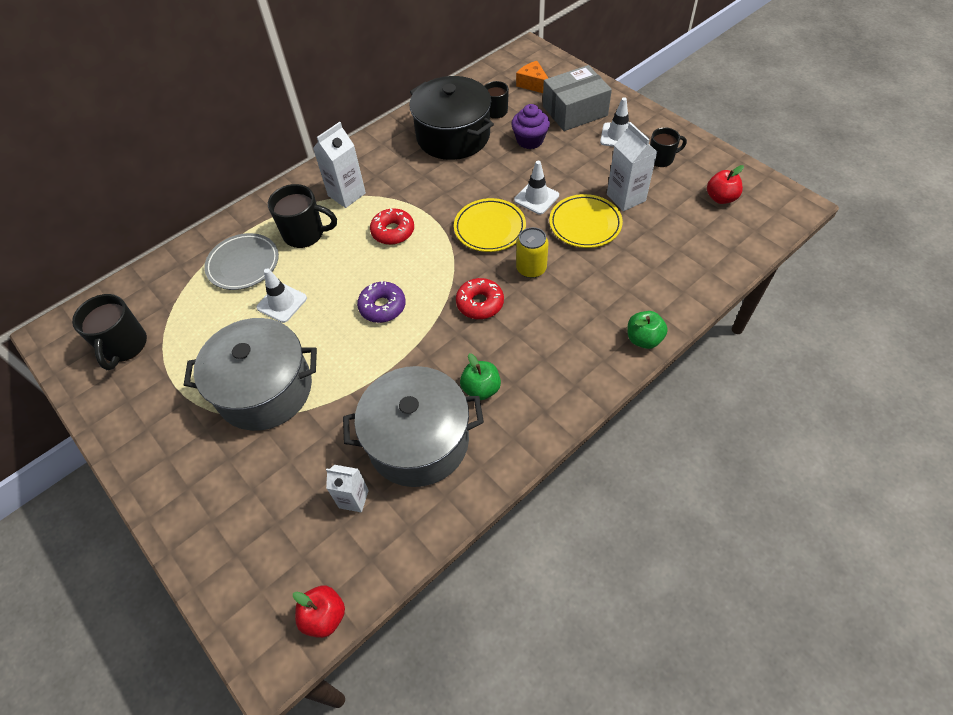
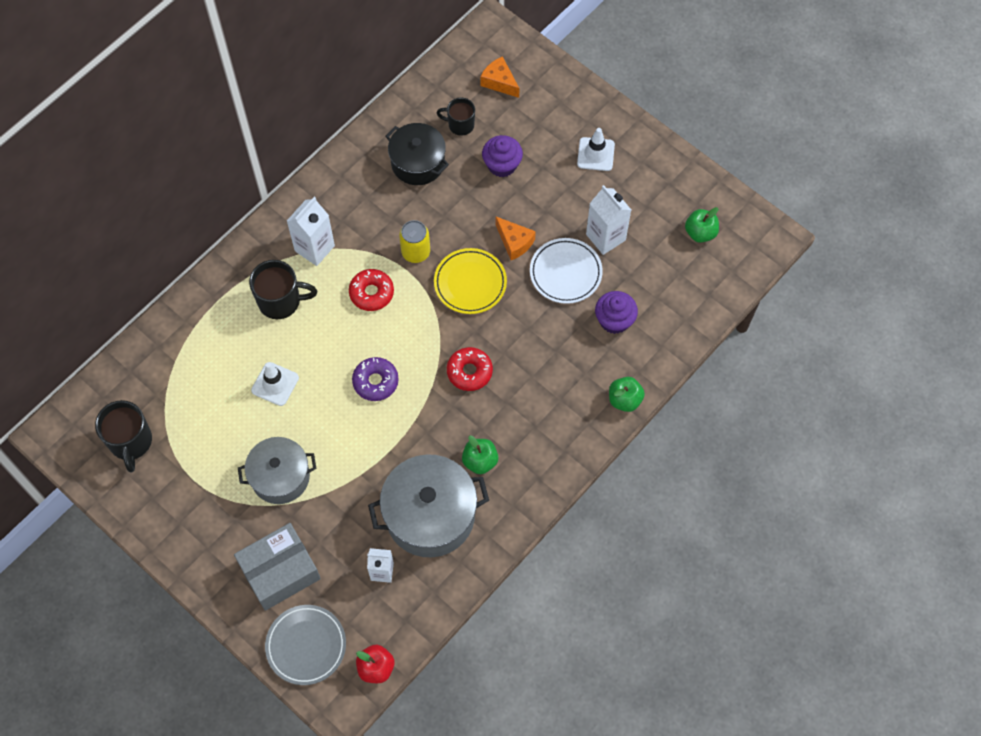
camera: 10 degrees left, 10 degrees up
grey pot [184,318,317,431] -> grey pot [238,437,317,504], size x0.66
grey plate [204,233,279,290] -> grey plate moved to [265,605,346,685]
black pot [409,76,494,160] -> black pot [386,123,449,185], size x0.66
white traffic cone [514,161,559,214] -> orange cheese [496,217,536,260]
yellow can [516,227,548,278] -> yellow can moved to [399,220,430,263]
grey box [543,65,612,131] -> grey box moved to [234,523,321,611]
yellow plate [549,194,623,248] -> white plate [530,238,603,304]
black mug [650,127,687,167] -> none
red apple [707,165,744,204] -> green apple [685,207,719,243]
none -> purple cupcake [595,291,638,334]

